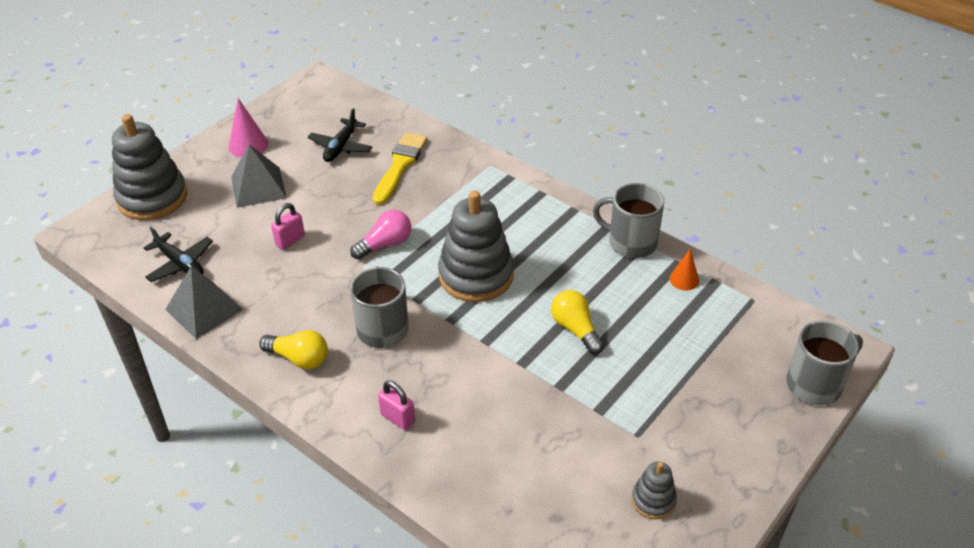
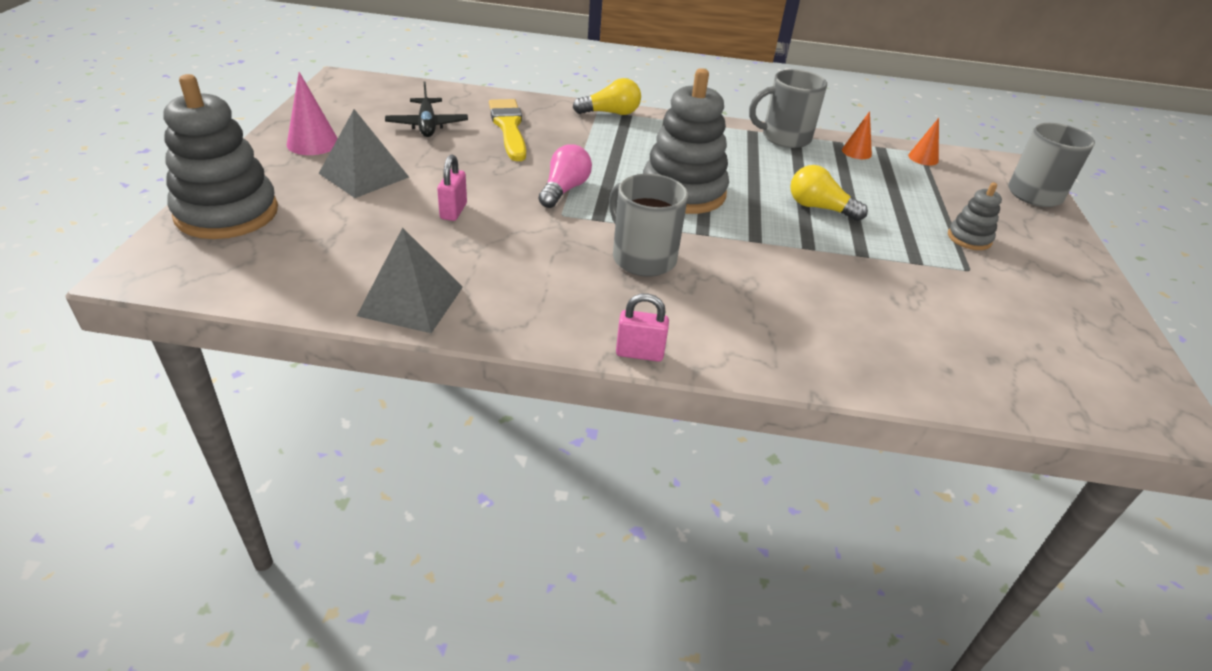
camera: 35 degrees left, 5 degrees down
black plane [144,227,213,282] -> none
yellow light bulb [259,330,328,370] -> yellow light bulb moved to [573,78,641,115]
pink padlock [378,381,415,430] -> pink padlock moved to [616,293,669,362]
grey stacking toy [632,462,677,519] -> grey stacking toy moved to [948,182,1002,250]
none -> orange cone [908,118,939,166]

